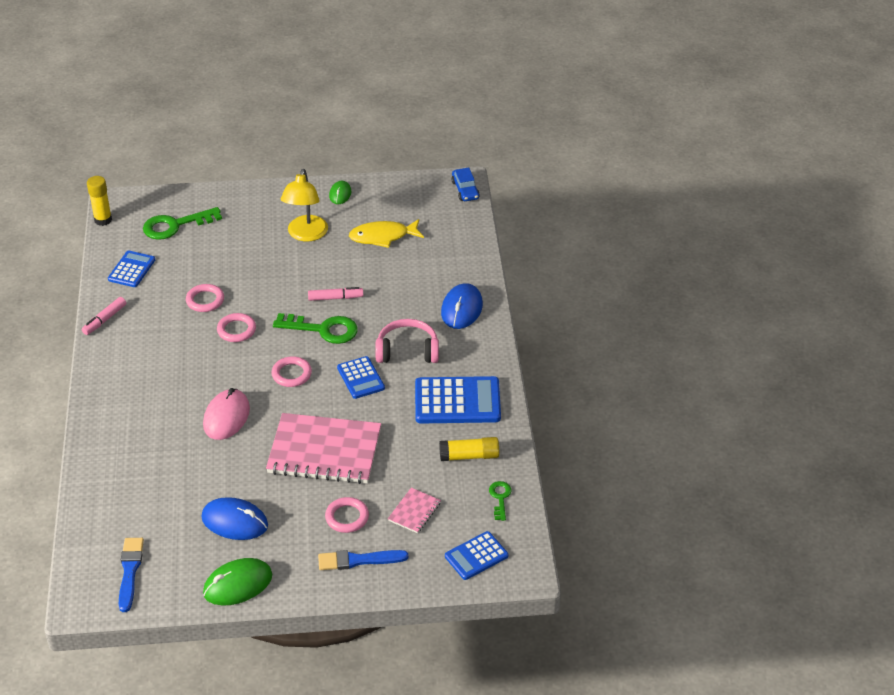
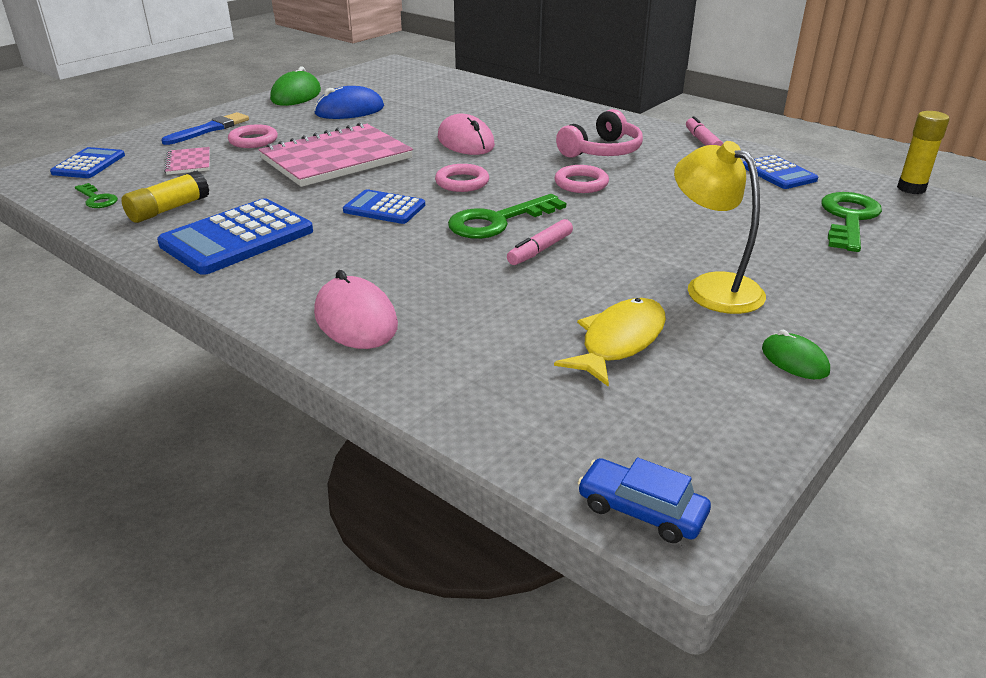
camera: 135 degrees right, 10 degrees down
blue brush [119,538,144,612] -> none
pink ring [186,284,224,312] -> none
pink headphones [375,319,439,363] -> pink headphones moved to [556,109,643,158]
blue mouse [441,283,483,329] -> pink mouse [314,270,398,349]

